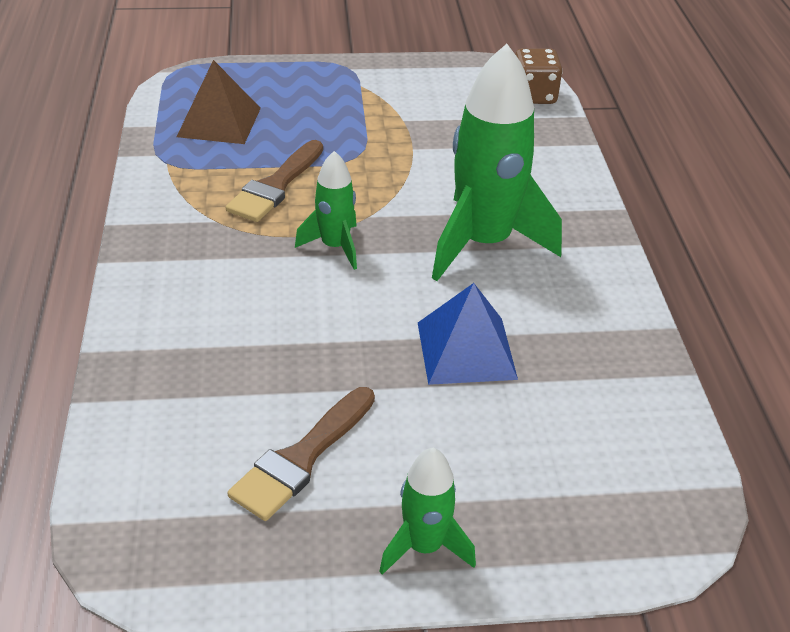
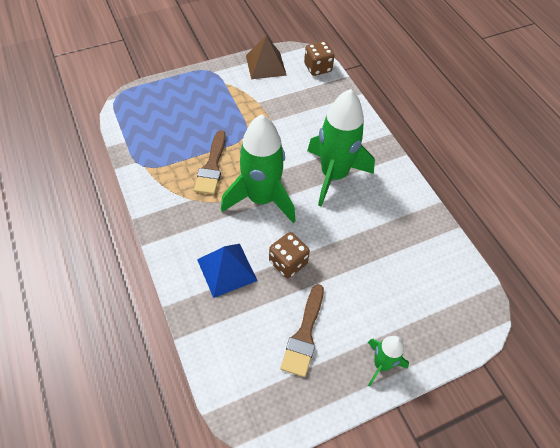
camera: 20 degrees left, 15 degrees up
brown pyramid [177,60,261,144] -> brown pyramid moved to [246,36,287,79]
green rocket [295,151,357,270] -> green rocket [221,114,296,223], size x1.94
blue pyramid [418,283,518,385] -> blue pyramid moved to [197,244,258,298]
none -> brown dice [269,232,310,278]

